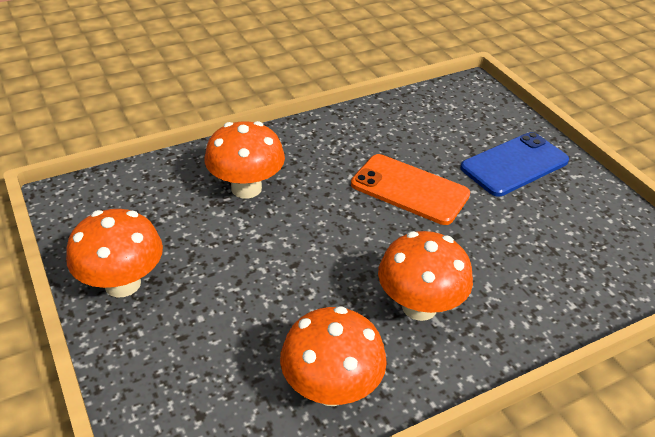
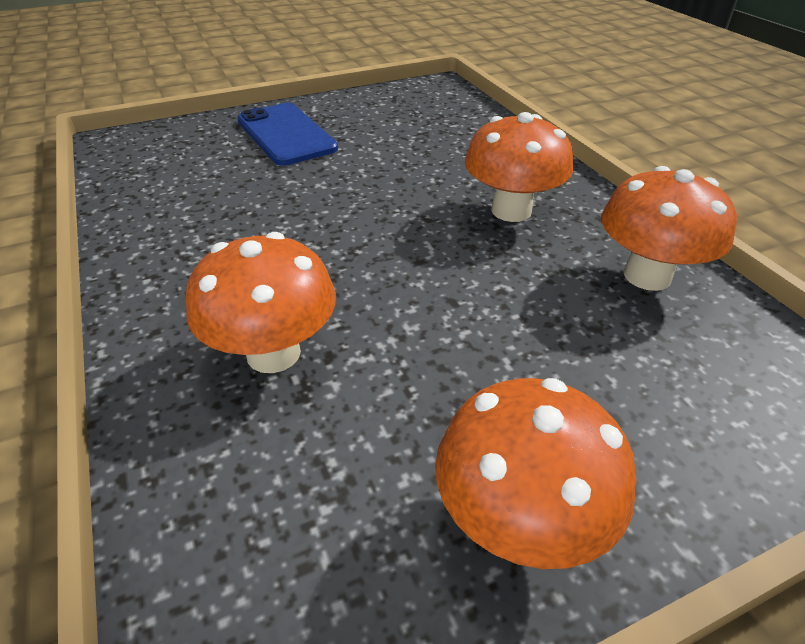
camera: 85 degrees left, 0 degrees up
orange phone [351,154,470,225] -> none

